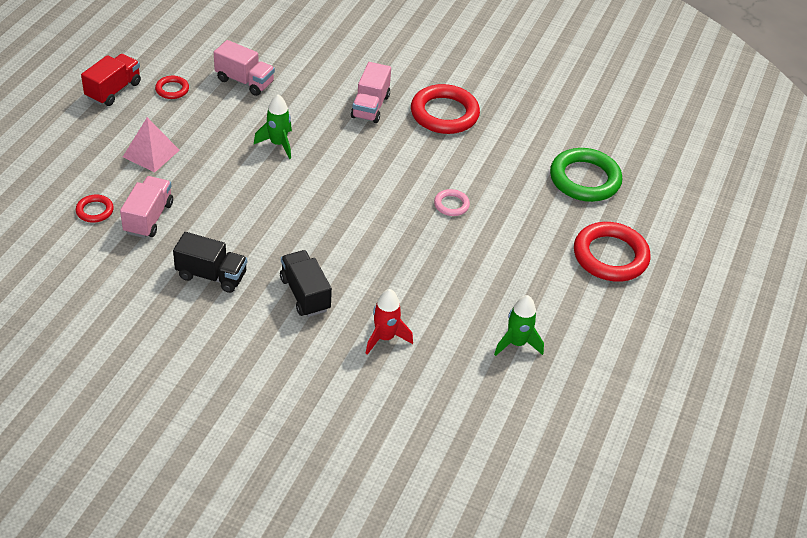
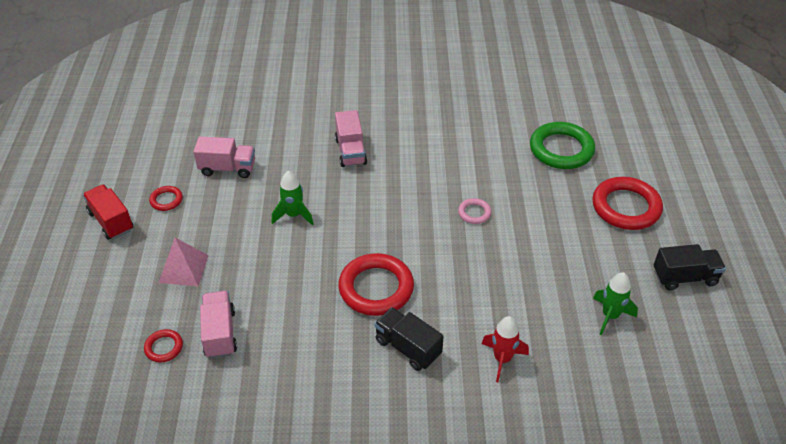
camera: 20 degrees left, 0 degrees up
red truck [81,54,141,106] -> red truck turned 45 degrees counterclockwise [83,184,134,240]
black truck [173,232,247,293] -> black truck moved to [654,244,726,290]
red ring [411,84,480,134] -> red ring moved to [338,253,414,316]

